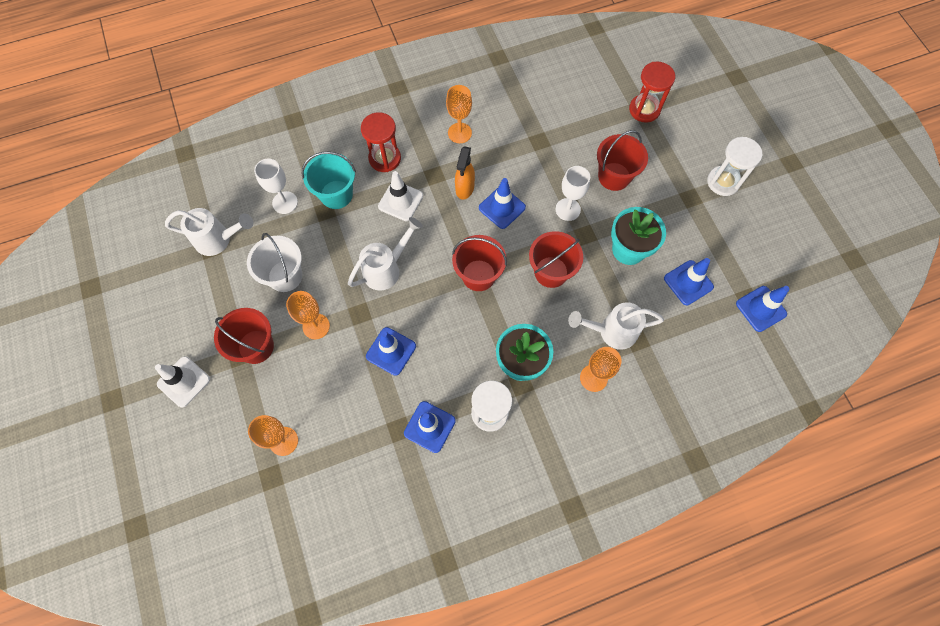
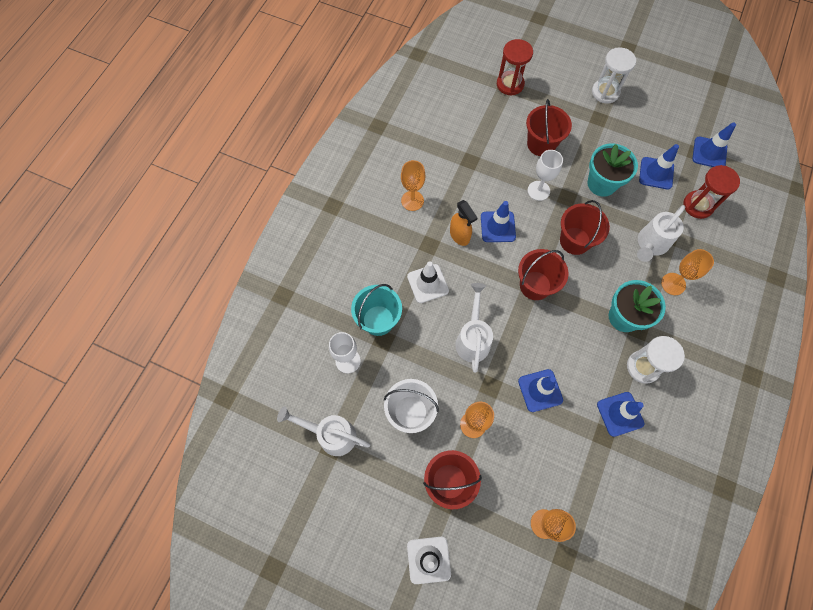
camera: 45 degrees left, 0 degrees up
white watering can [165,208,253,256] -> white watering can turned 120 degrees counterclockwise [277,406,370,456]
red hourglass [361,112,401,172] -> red hourglass moved to [684,165,740,219]

